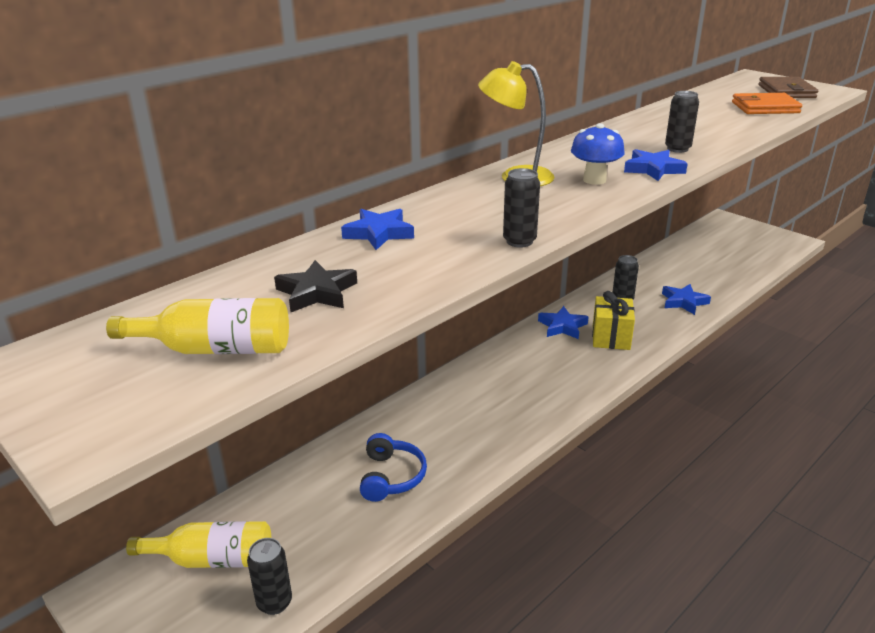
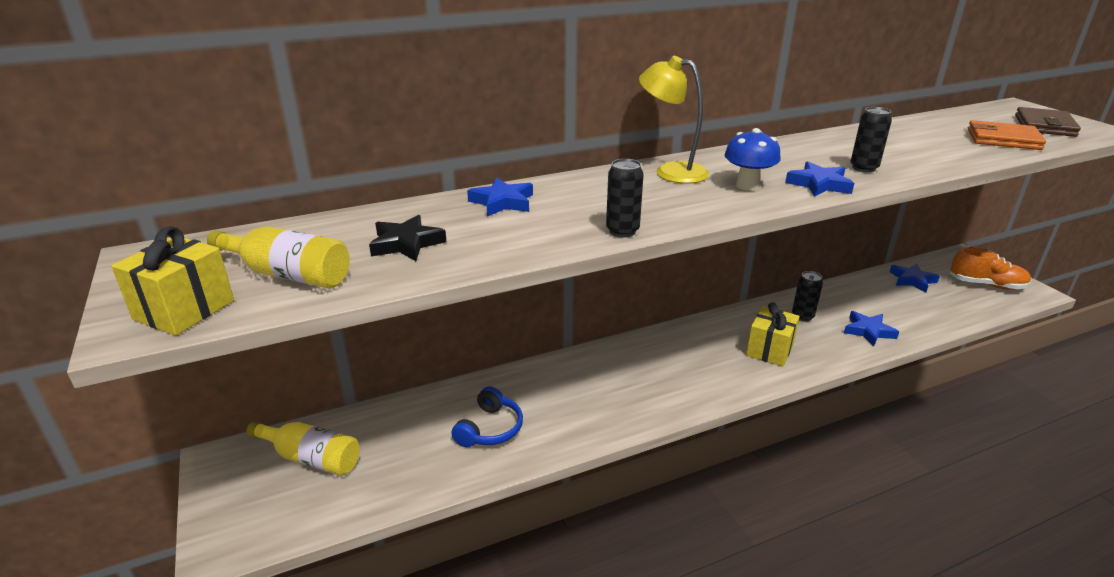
camera: 20 degrees right, 0 degrees up
black can [247,538,292,615] -> none
blue star [538,306,588,339] -> blue star moved to [890,264,940,292]
none -> yellow gift [111,226,234,335]
none -> orange shoe [950,247,1031,290]

